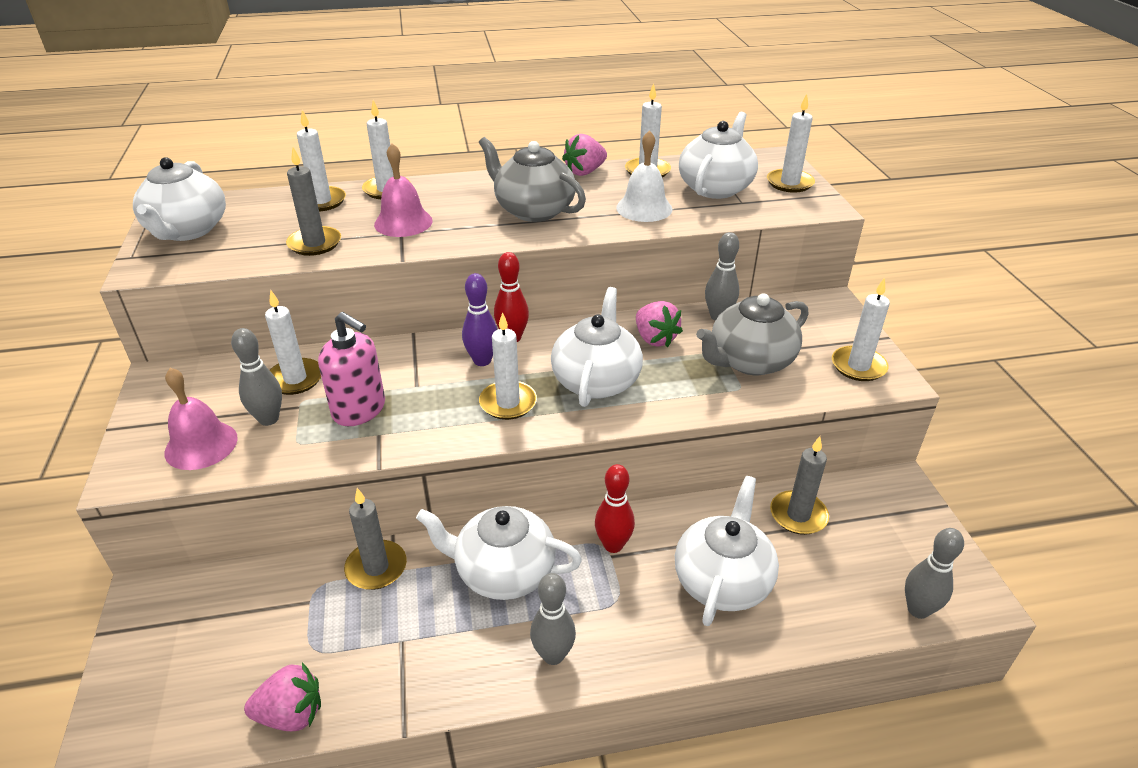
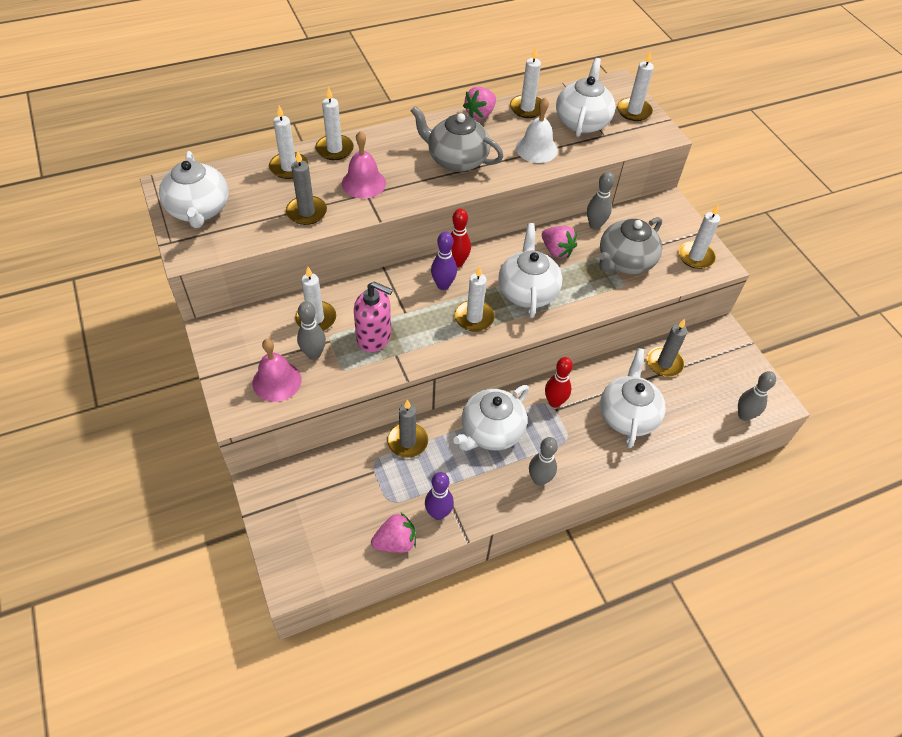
camera: 15 degrees left, 15 degrees up
white teapot [416,506,582,600] -> white teapot turned 45 degrees counterclockwise [453,385,529,451]
none -> purple bowling pin [425,472,454,520]

